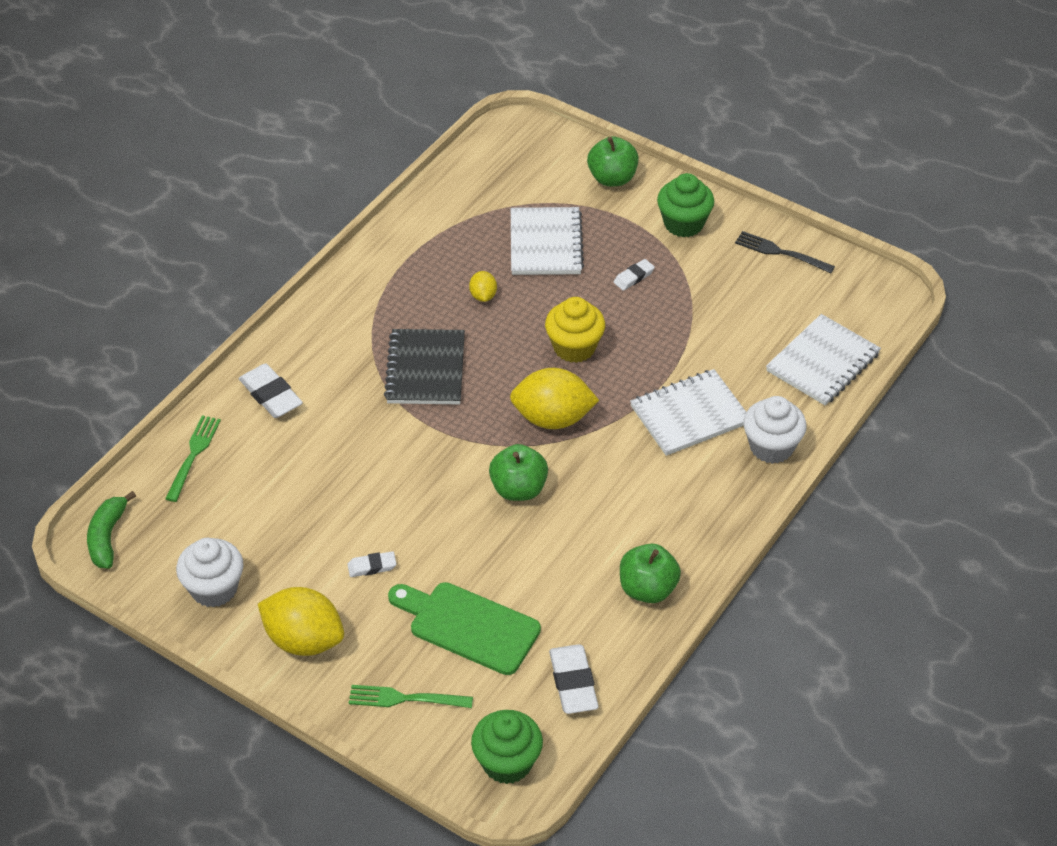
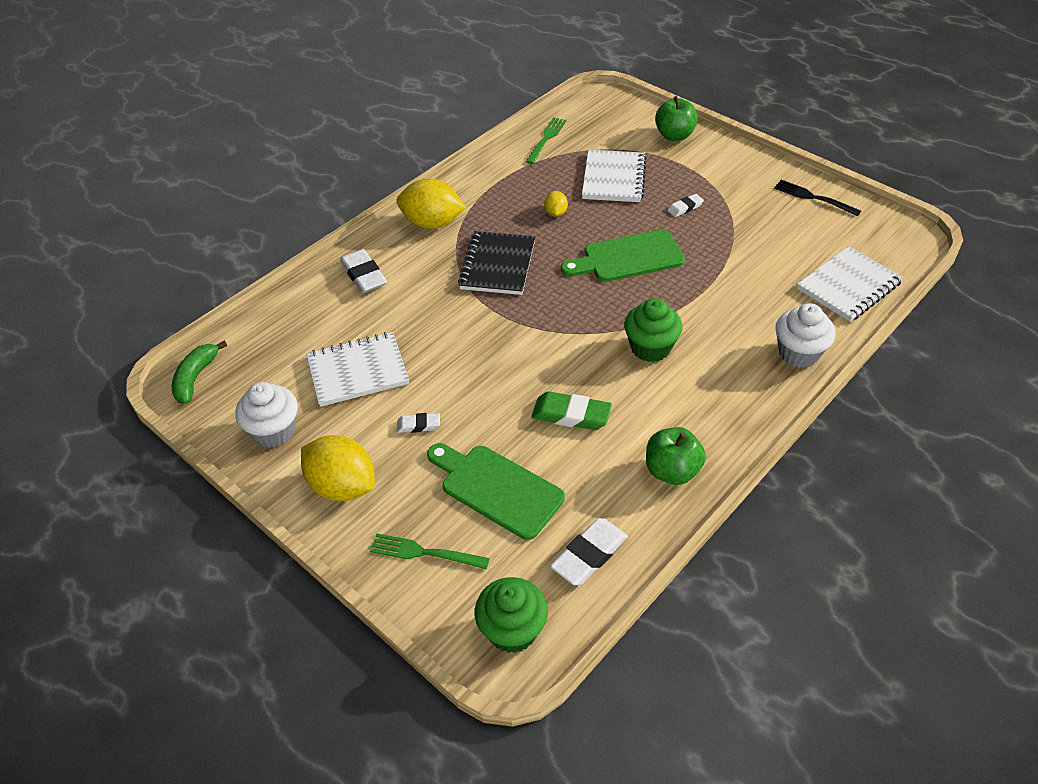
camera: 10 degrees right, 0 degrees up
green fork [165,415,221,502] -> green fork moved to [526,117,567,164]
green apple [489,444,548,501] -> none
yellow lemon [510,368,599,429] -> yellow lemon moved to [396,178,466,229]
yellow cupcake [545,297,605,363] -> green cutting board [561,229,685,282]
white eraser [549,644,599,714] -> white eraser turned 45 degrees clockwise [550,518,628,585]
white notebook [630,369,746,456] -> white notebook moved to [306,332,409,407]
green cupcake [657,173,714,237] -> green cupcake moved to [624,298,682,362]
none -> green eraser [531,391,612,430]

